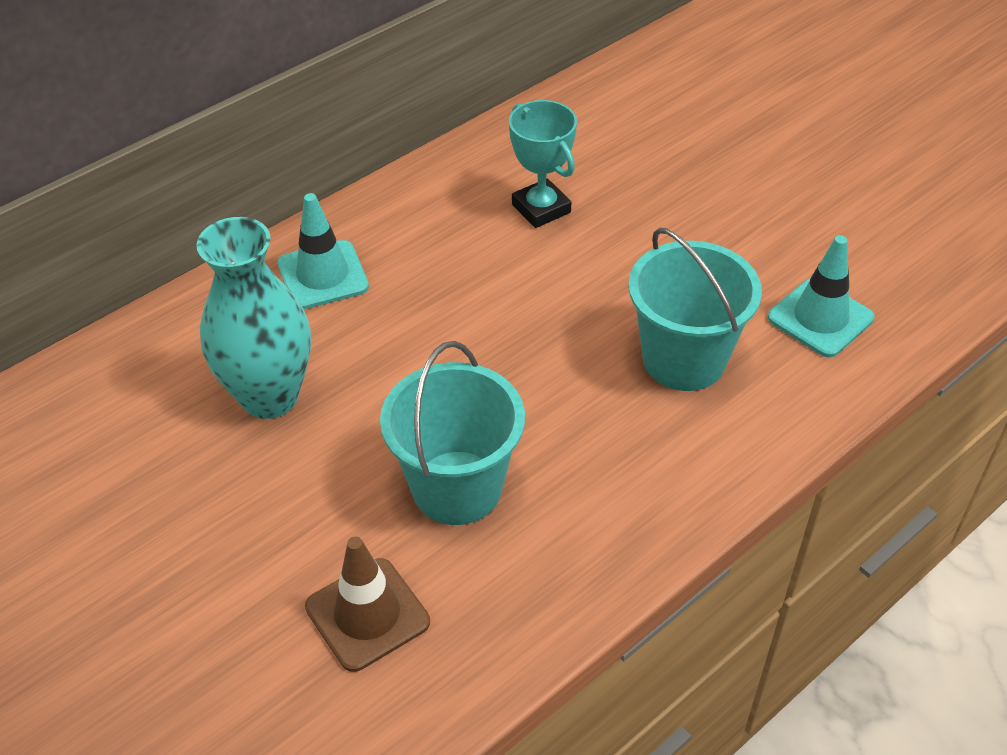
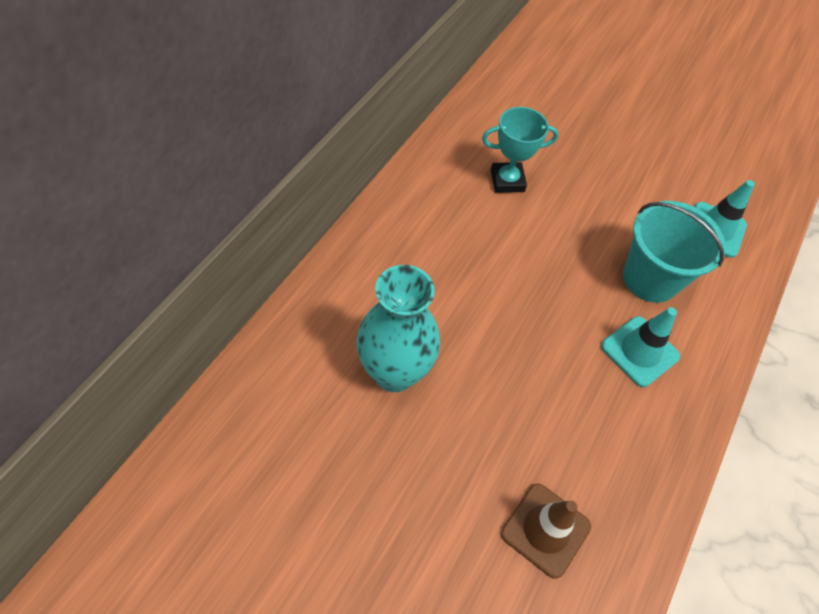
camera: 25 degrees left, 10 degrees up
turquoise traffic cone [277,193,369,309] -> turquoise traffic cone moved to [601,307,680,387]
turquoise bucket [380,341,525,525] -> none
turquoise trophy [509,100,577,228] -> turquoise trophy turned 45 degrees counterclockwise [482,107,558,193]

